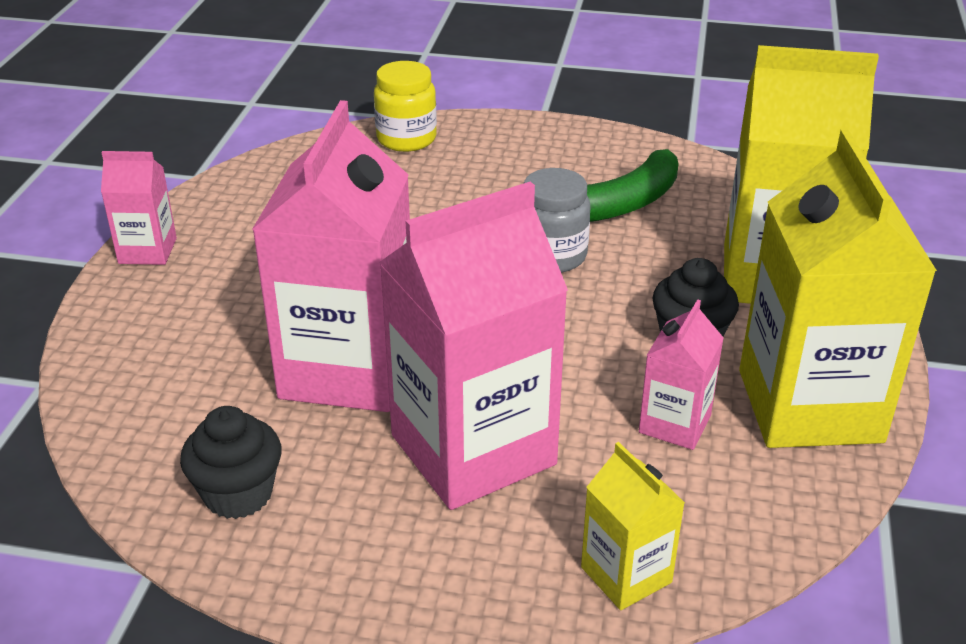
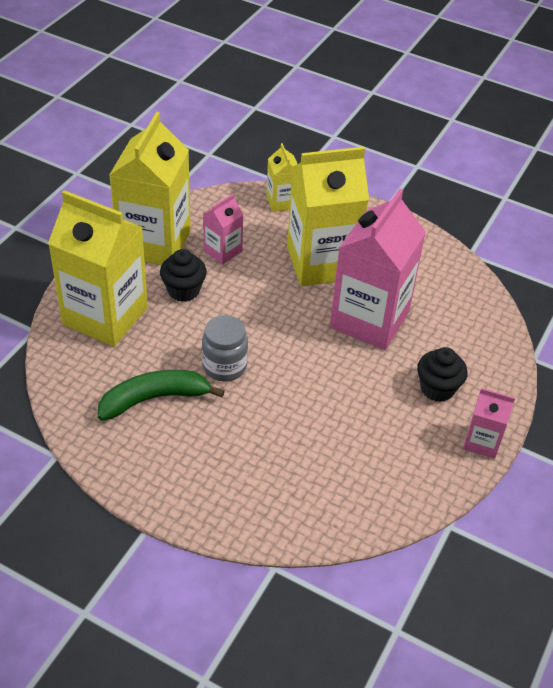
camera: 165 degrees left, 10 degrees up
black cupcake [180,406,282,519] -> black cupcake moved to [417,347,468,402]
yellow jar [374,61,437,152] -> none
pink carton [379,181,568,510] -> yellow carton [287,147,369,286]

